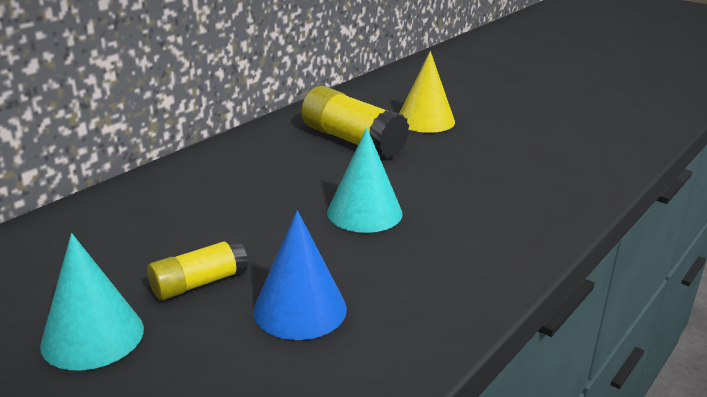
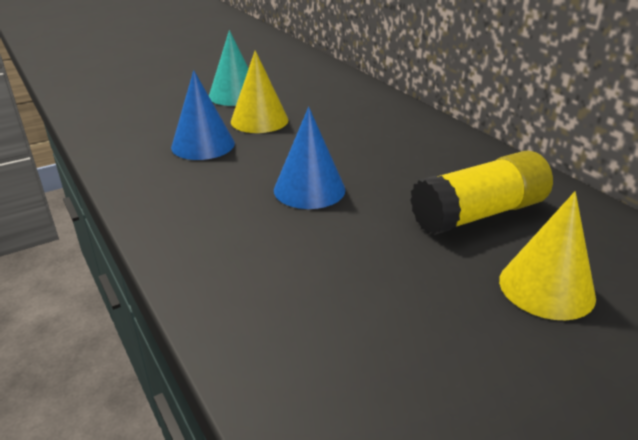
camera: 110 degrees right, 5 degrees up
yellow glue stick [147,237,248,300] -> yellow cone [231,50,288,133]
turquoise cone [327,127,403,233] -> blue cone [274,107,345,209]

